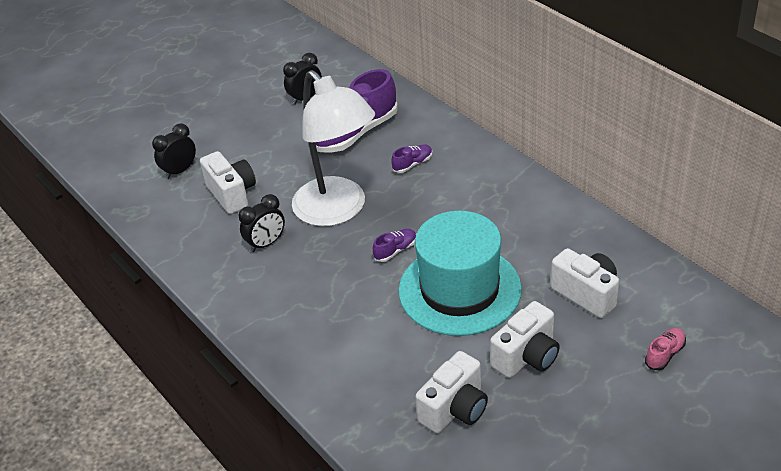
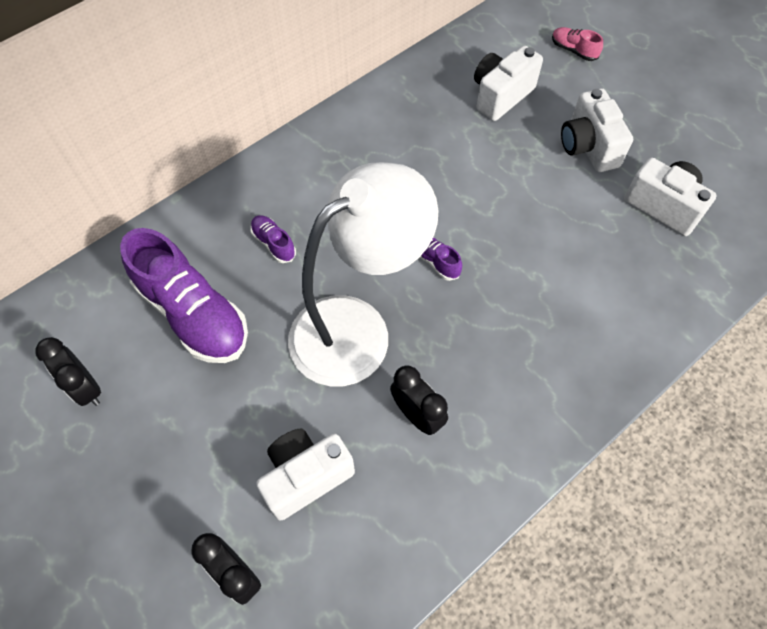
camera: 95 degrees left, 20 degrees up
turquoise hat [399,211,522,336] -> none
white camera [490,301,560,378] -> white camera turned 150 degrees counterclockwise [561,88,633,172]

